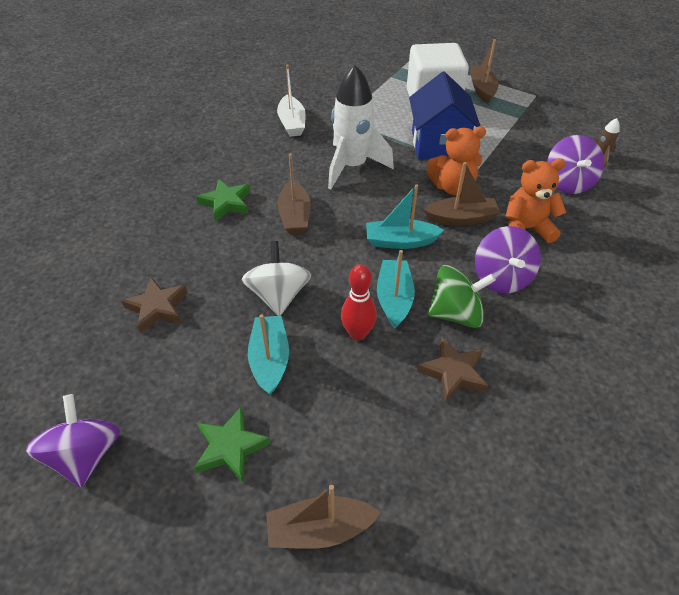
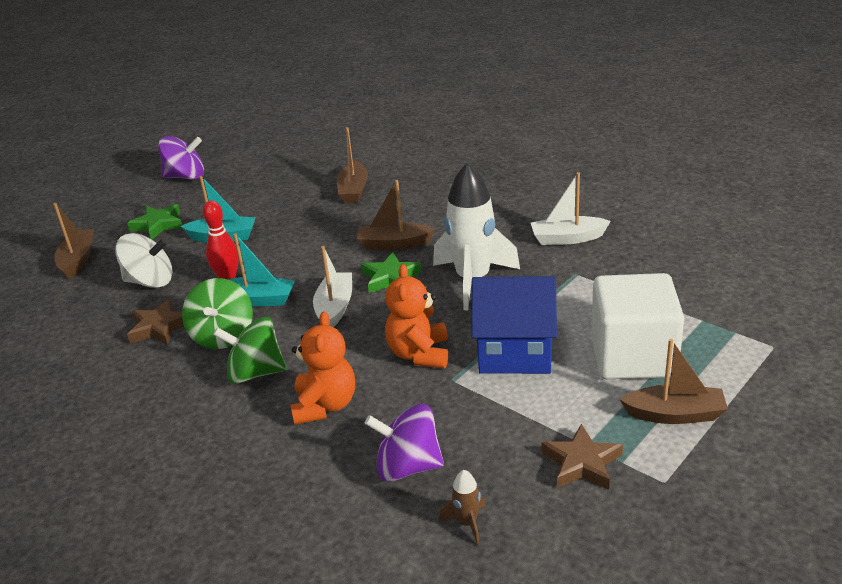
camera: 100 degrees right, 15 degrees down
brown star [121,277,188,333] -> brown star moved to [542,424,623,490]
green star [196,179,250,221] -> green star moved to [361,252,422,293]
white spinning top [242,241,311,316] -> white spinning top moved to [115,233,172,288]
turquoise boat [366,184,444,249] -> white boat [313,246,352,327]
brown boat [424,162,500,226] -> brown boat moved to [337,127,368,203]
purple spinning top [475,226,541,293] -> green spinning top [213,317,287,384]

